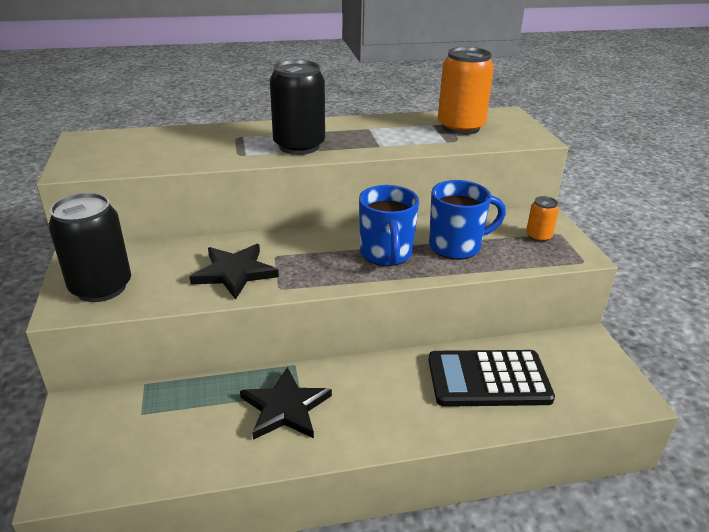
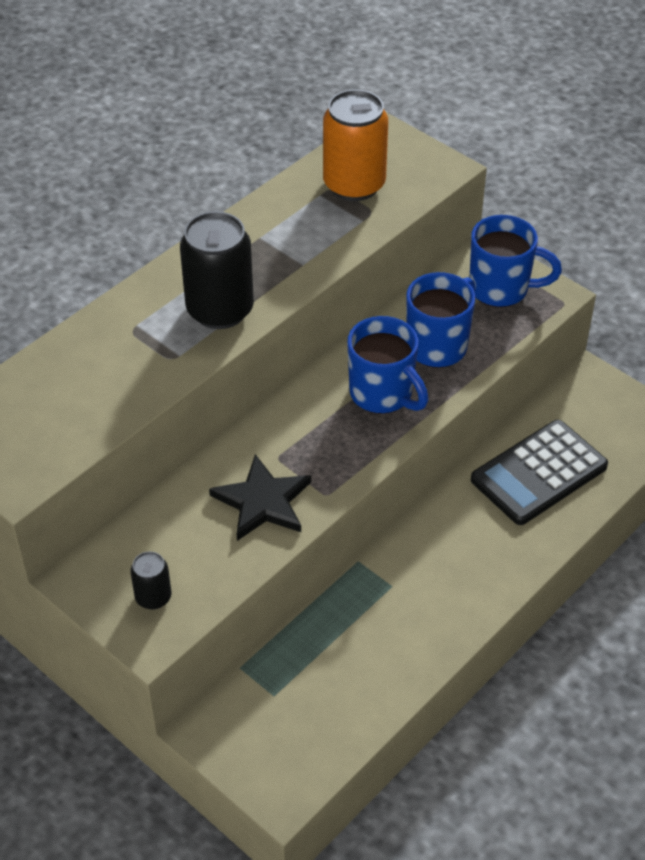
camera: 35 degrees left, 15 degrees up
black can [49,193,131,302] -> black can [131,551,171,610], size x0.50
black star [240,367,332,440] -> none
orange can [526,196,559,242] -> blue mug [470,215,562,307]

